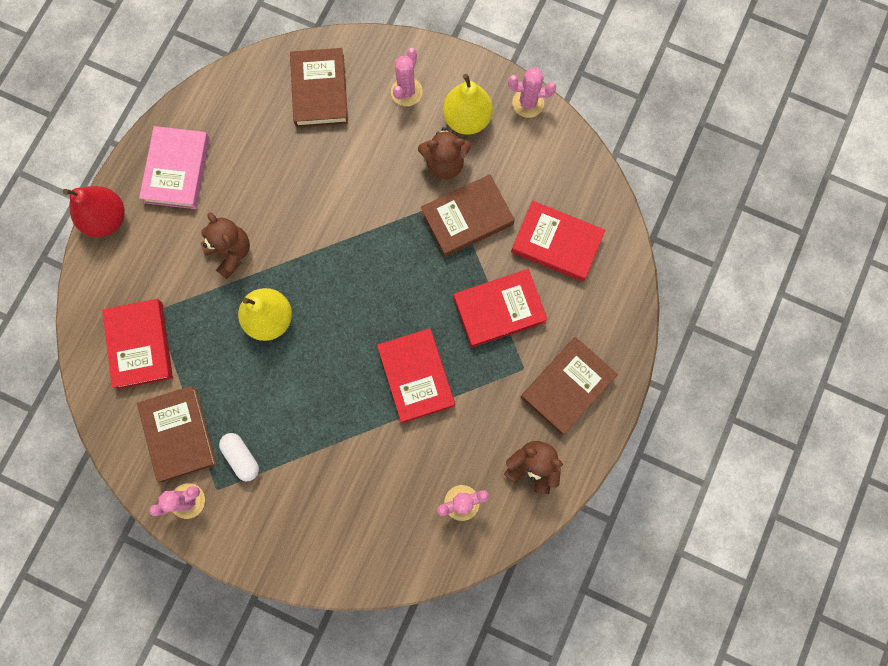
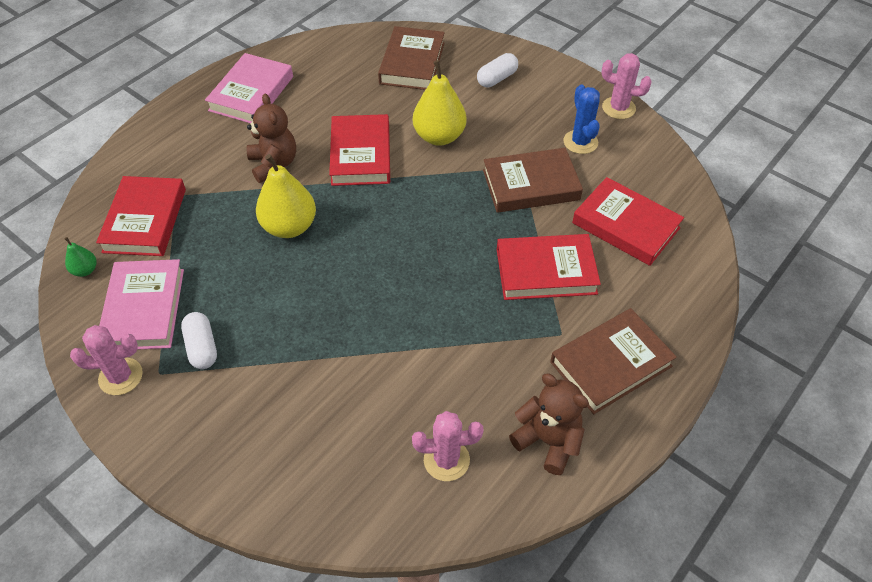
camera: 15 degrees right, 25 degrees down
red pear [63,186,125,237] -> none
brown book [137,386,217,482] -> pink book [99,259,184,350]
red book [377,328,455,423] -> red book moved to [329,114,390,186]
pink cactus [391,48,423,106] -> white capsule [477,53,518,88]
brown teddy bear [418,127,471,179] -> none
yellow pear [443,74,493,135] -> yellow pear moved to [413,60,466,146]
none -> green pear [64,237,97,277]
none -> blue cactus [563,84,600,154]

